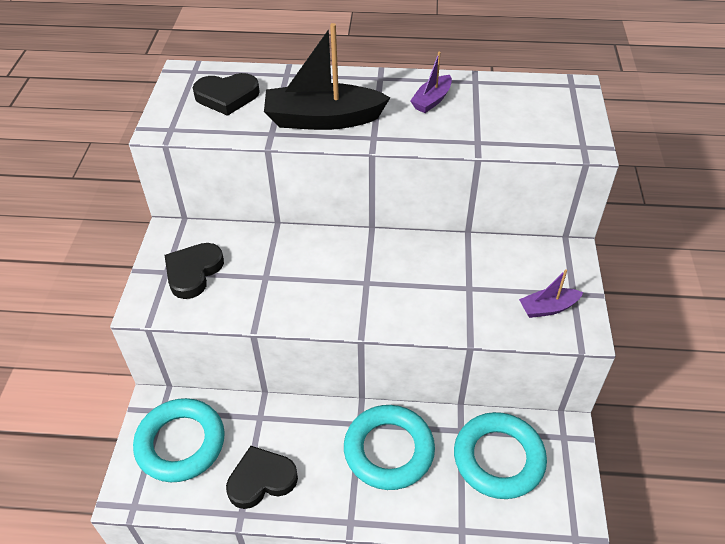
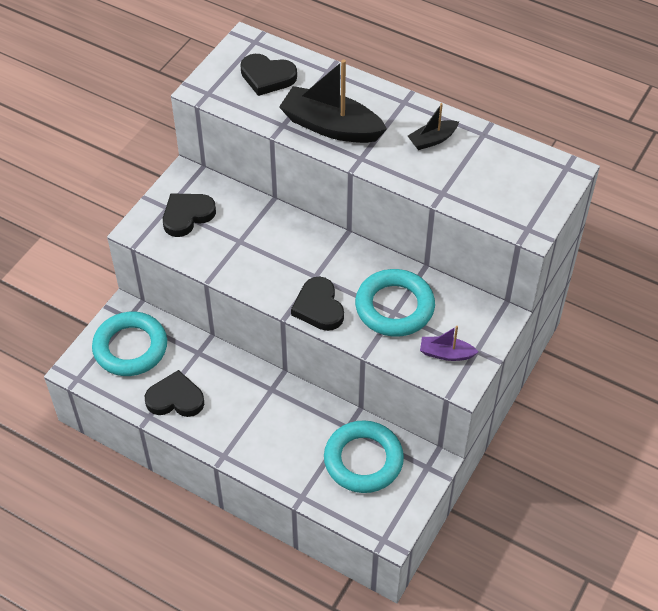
camera: 25 degrees right, 5 degrees up
turquoise ring [344,405,435,490] -> turquoise ring moved to [355,269,435,337]
purple boat [410,52,452,113] -> black boat [408,103,459,150]
none -> black heart [291,277,344,331]

